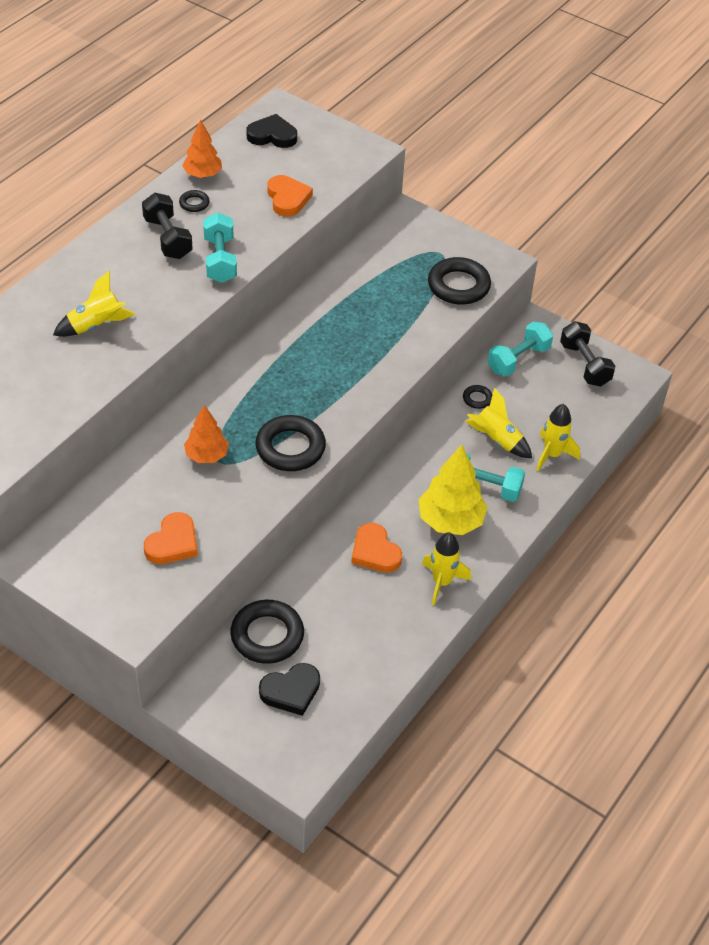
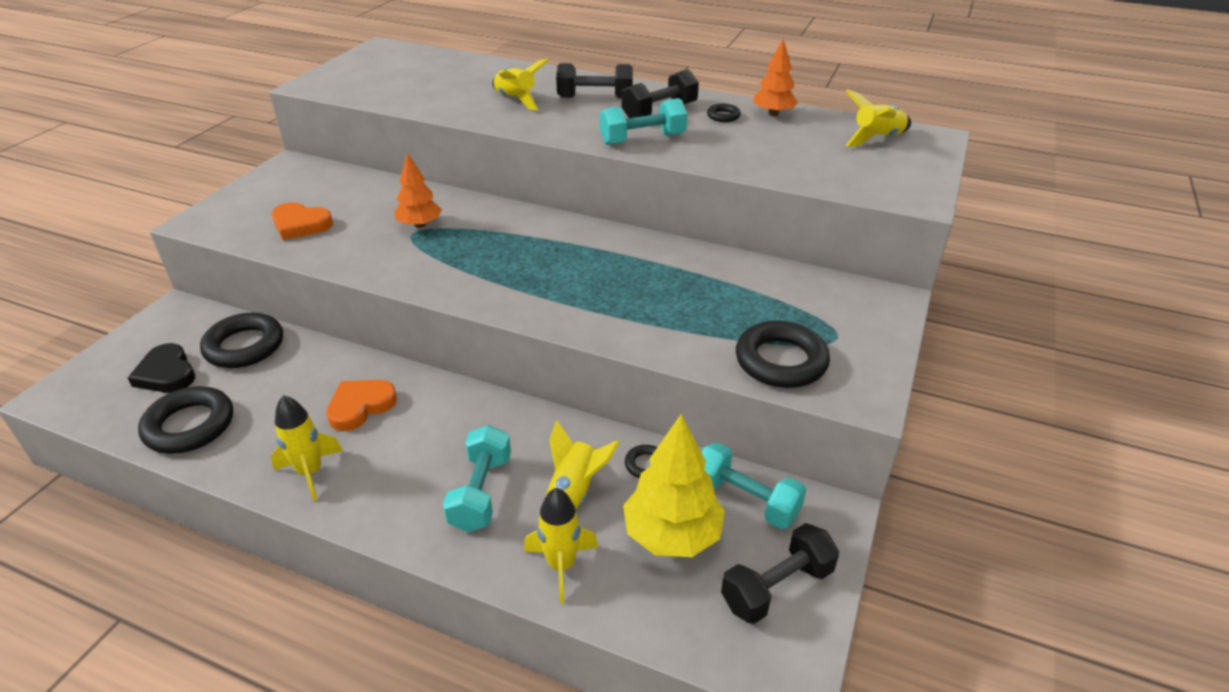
camera: 80 degrees right, 10 degrees down
black heart [246,114,297,148] -> yellow rocket [845,89,911,147]
black ring [256,415,326,471] -> black ring moved to [138,386,233,454]
orange heart [267,175,313,217] -> none
yellow tree [418,444,488,535] -> yellow tree moved to [623,414,725,557]
none -> black dumbbell [556,63,633,99]

